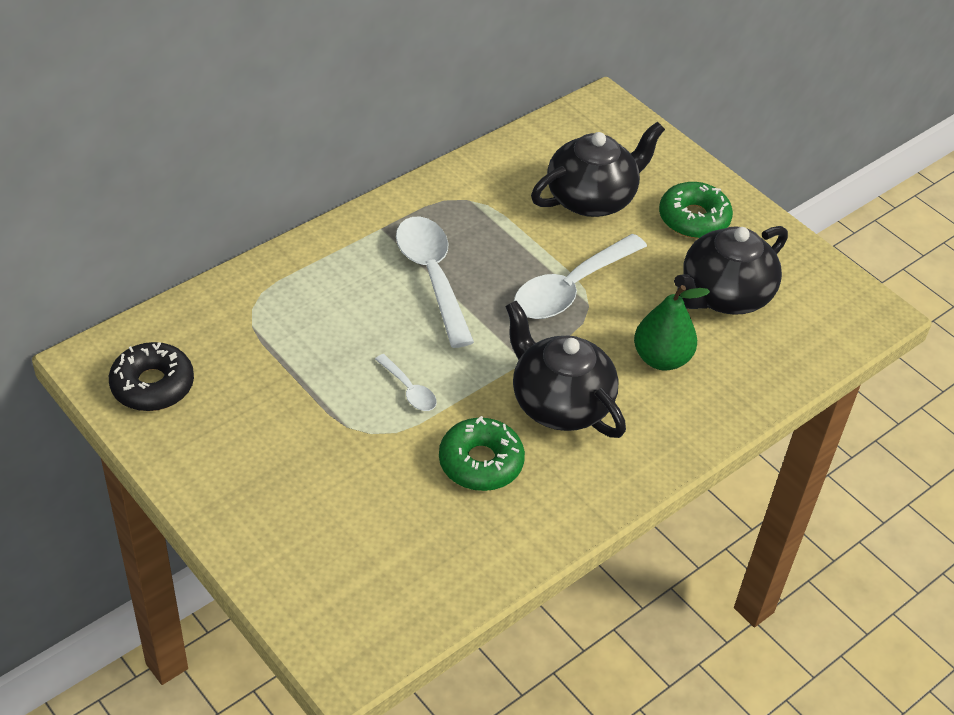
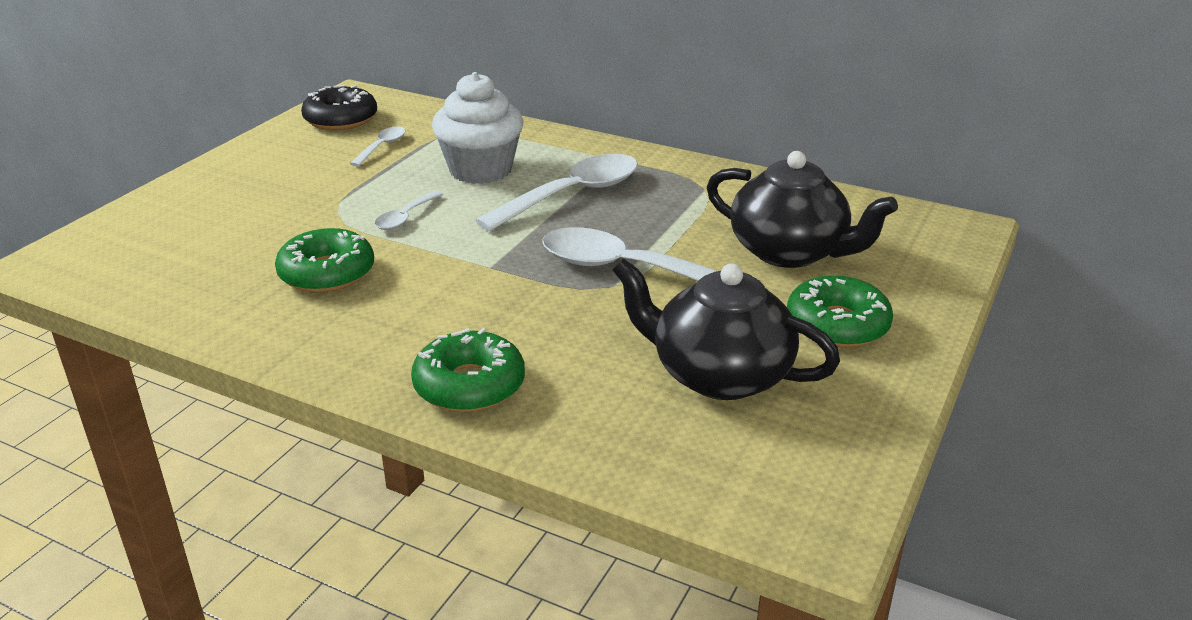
camera: 70 degrees right, 15 degrees down
black teapot [505,301,626,438] -> none
green pear [634,285,710,371] -> none
none -> white spoon [350,127,406,167]
none -> green donut [411,328,525,412]
none -> white cupcake [432,72,523,184]

